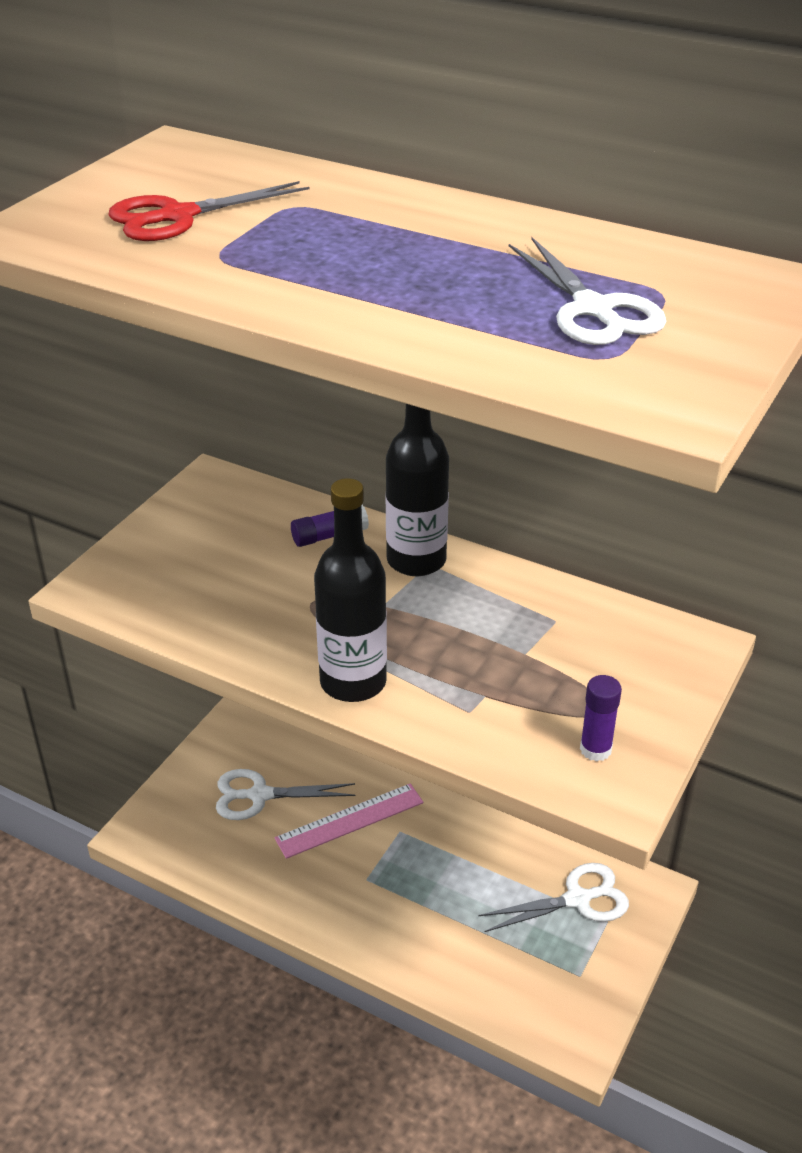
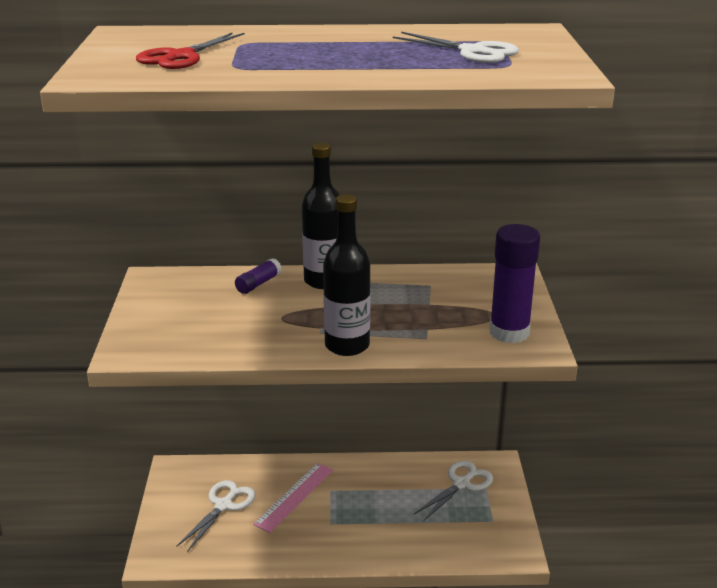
camera: 30 degrees left, 10 degrees down
white scissors [216,769,355,820] -> white scissors turned 150 degrees clockwise [177,480,256,552]
purple glue stick [580,675,622,761] -> purple glue stick [490,224,540,343], size x2.02

